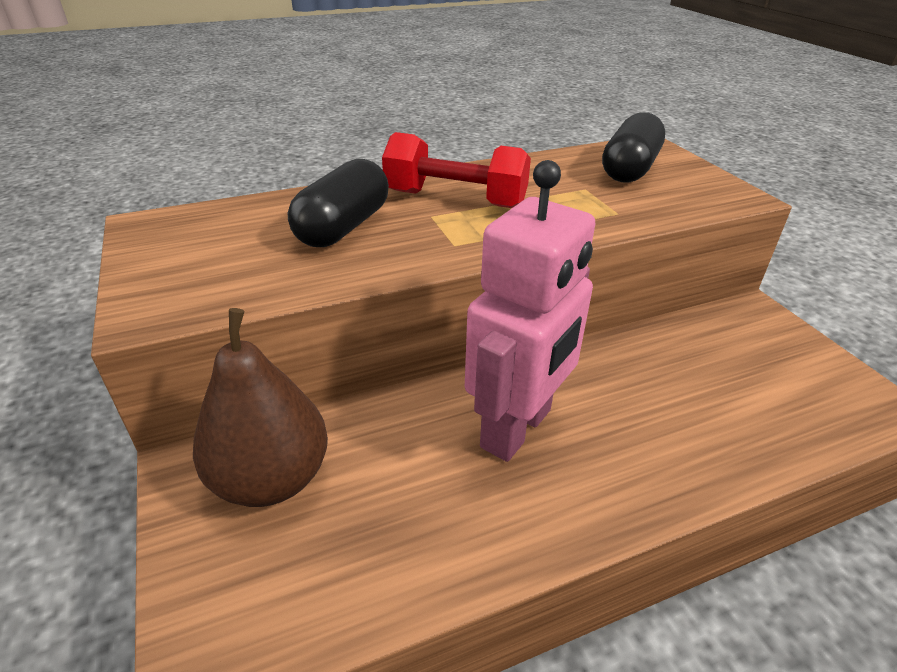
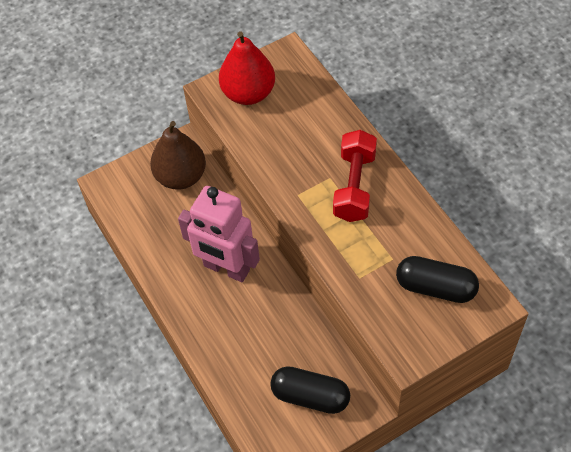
camera: 85 degrees right, 20 degrees up
black capsule [288,159,389,247] -> black capsule moved to [270,366,350,414]
none -> red pear [219,31,275,105]

